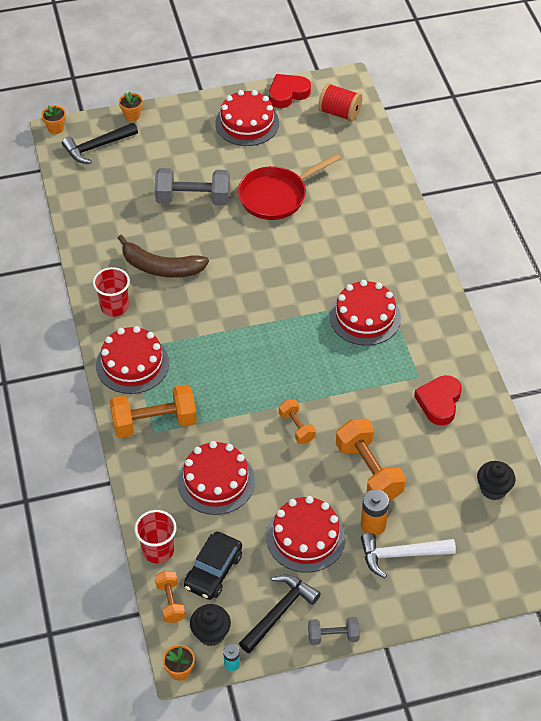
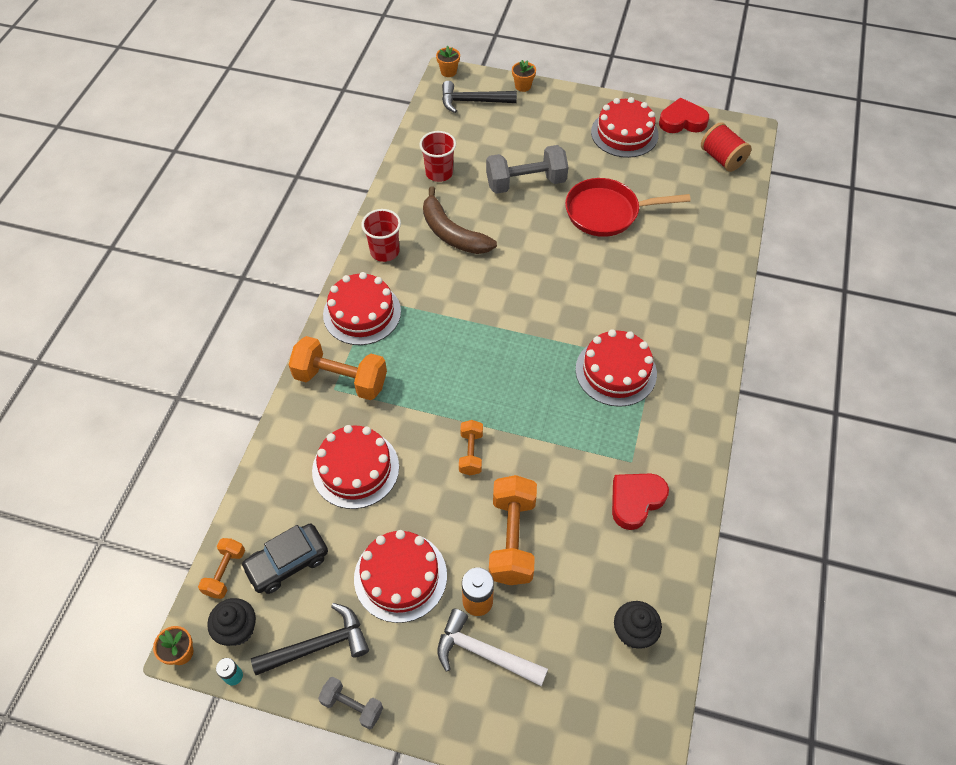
camera: 30 degrees right, 5 degrees up
red cup [134,510,177,564] -> red cup moved to [419,131,456,182]
grey dumbbell [155,168,230,206] -> grey dumbbell turned 45 degrees counterclockwise [486,145,568,194]

